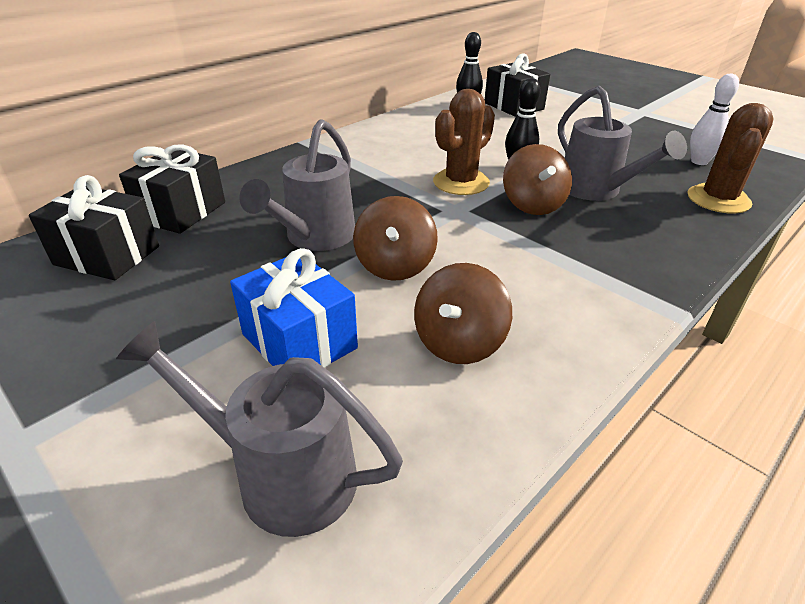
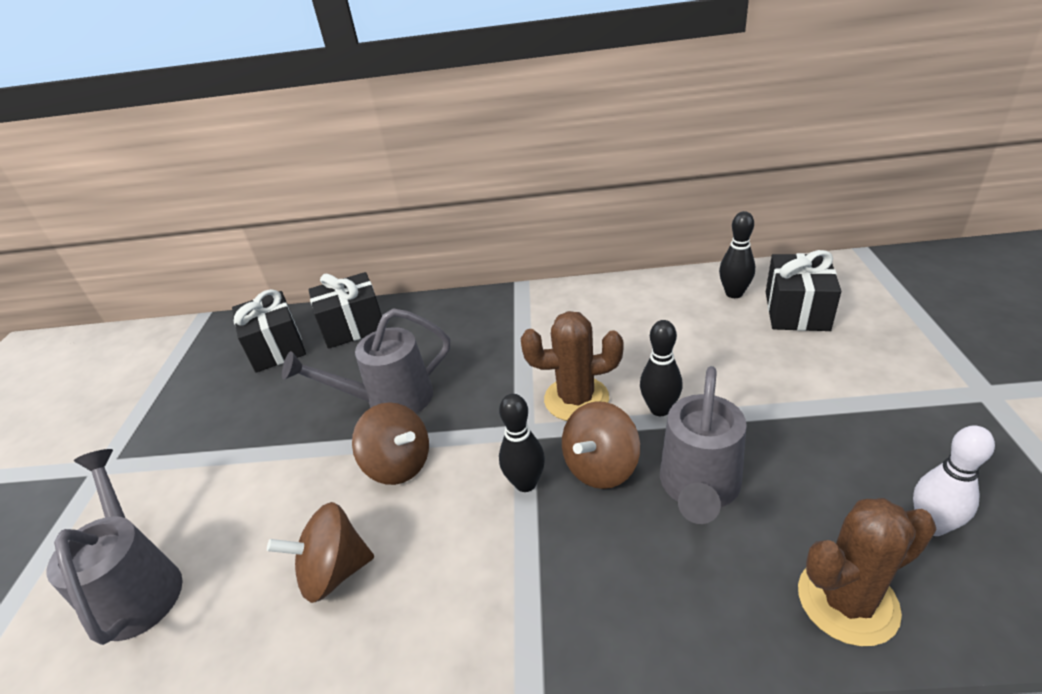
camera: 50 degrees right, 0 degrees up
blue gift [230,248,358,368] -> none
brown spinning top [353,196,438,281] -> brown spinning top turned 105 degrees counterclockwise [352,402,429,485]
none -> black bowling pin [499,394,545,492]

